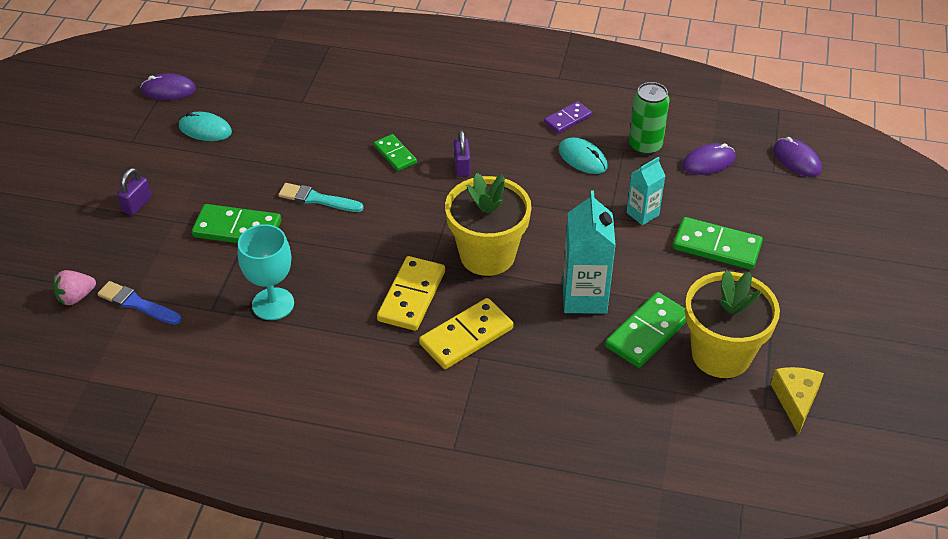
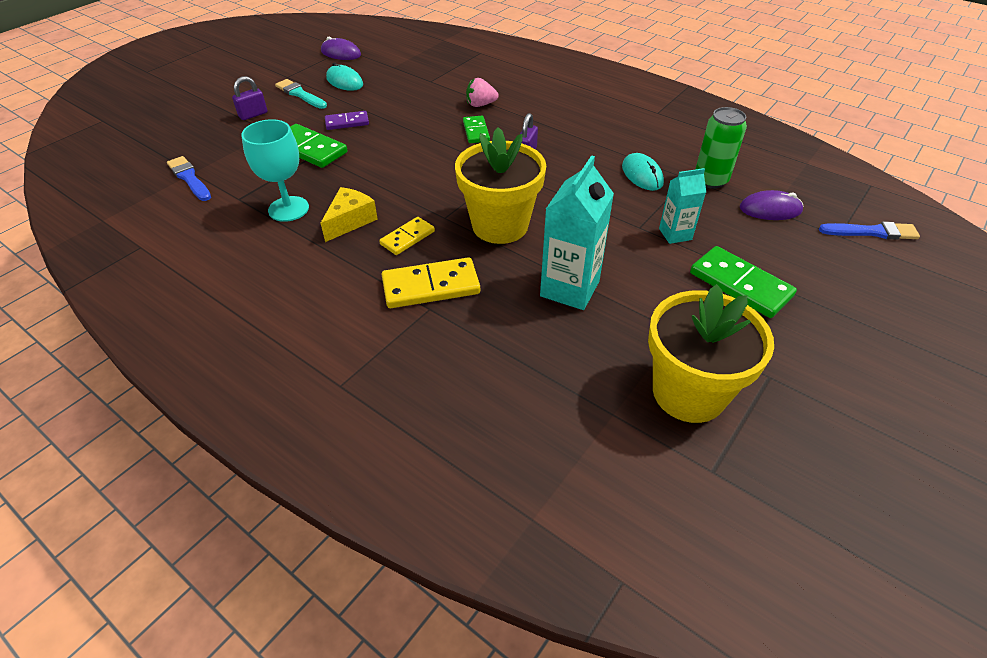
camera: 25 degrees right, 0 degrees up
pink strawberry [53,270,96,305] -> pink strawberry moved to [466,78,499,107]
turquoise brush [278,183,364,212] -> turquoise brush moved to [275,79,327,109]
yellow domino [377,256,445,331] -> yellow domino [379,217,435,255], size x0.61
purple domino [544,101,592,133] -> purple domino moved to [325,111,369,130]
green domino [605,292,686,368] -> none
yellow cheese [771,367,824,435] -> yellow cheese moved to [321,187,378,242]
purple mouse [773,137,822,177] -> blue brush [819,222,920,240]

